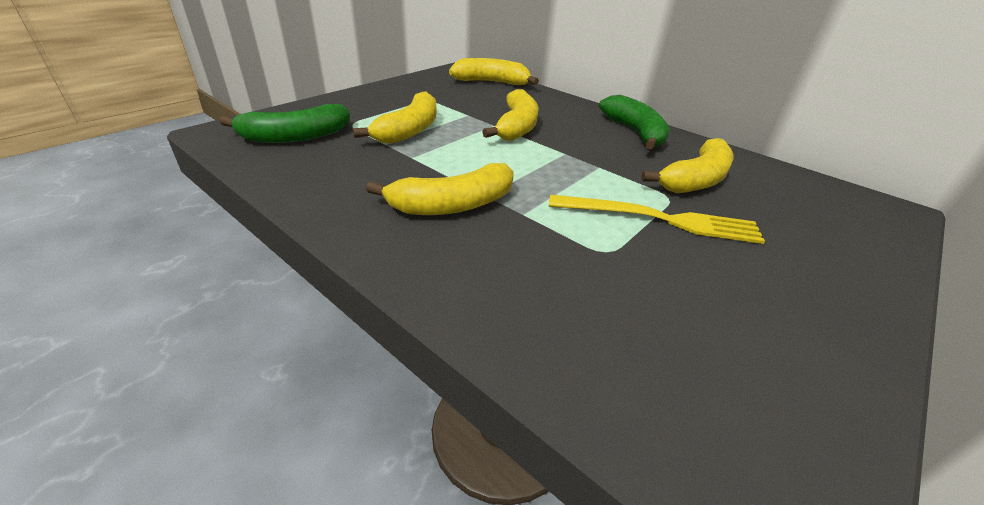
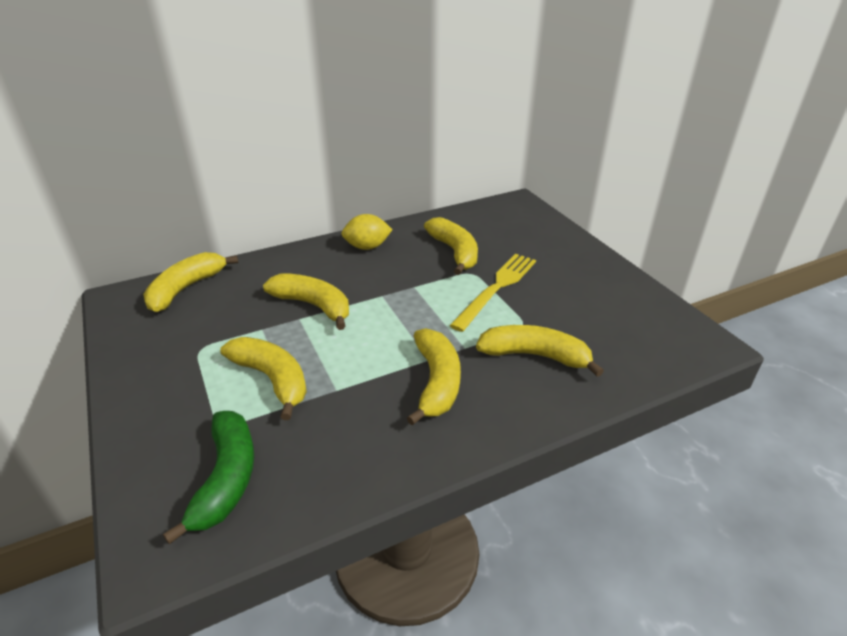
camera: 65 degrees left, 0 degrees up
green banana [599,95,670,150] -> yellow lemon [341,214,393,250]
none -> yellow banana [476,325,604,377]

